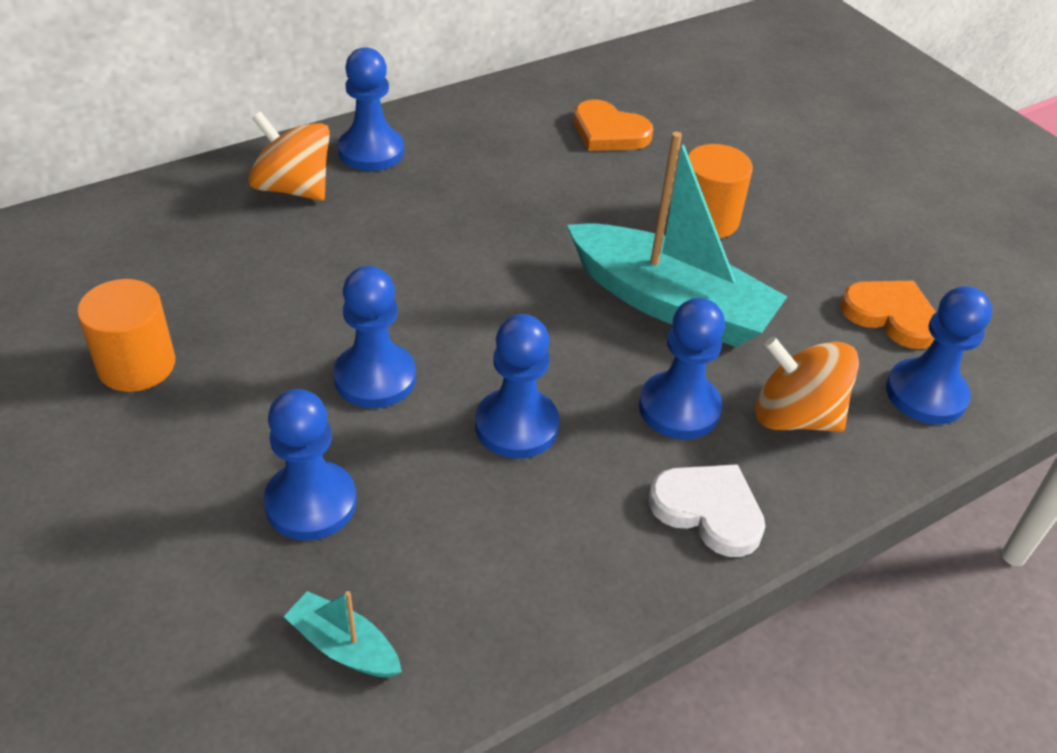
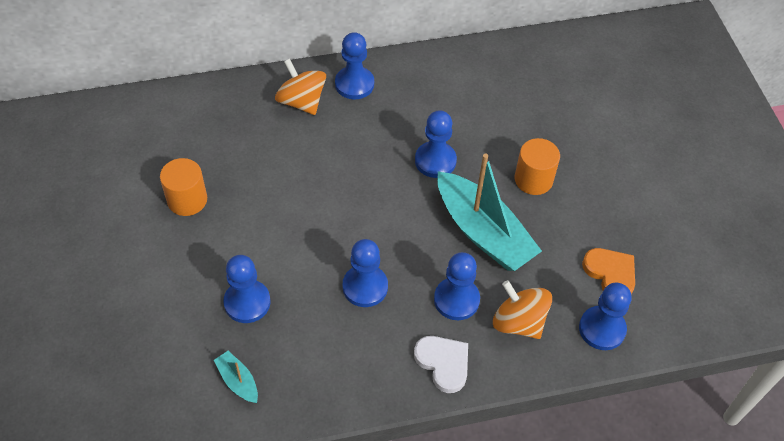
camera: 20 degrees right, 10 degrees up
blue pawn [333,266,416,408] -> blue pawn moved to [415,110,457,178]
orange heart [574,99,653,151] -> none

